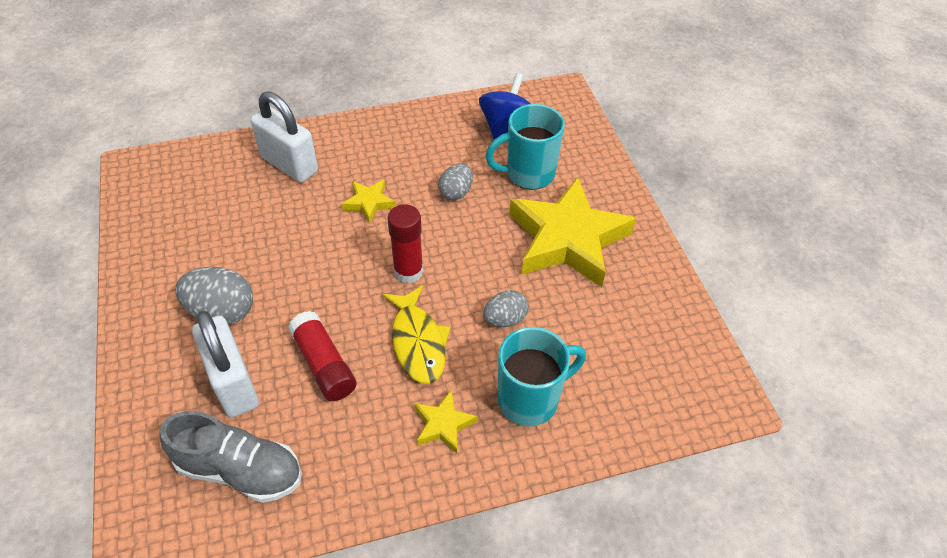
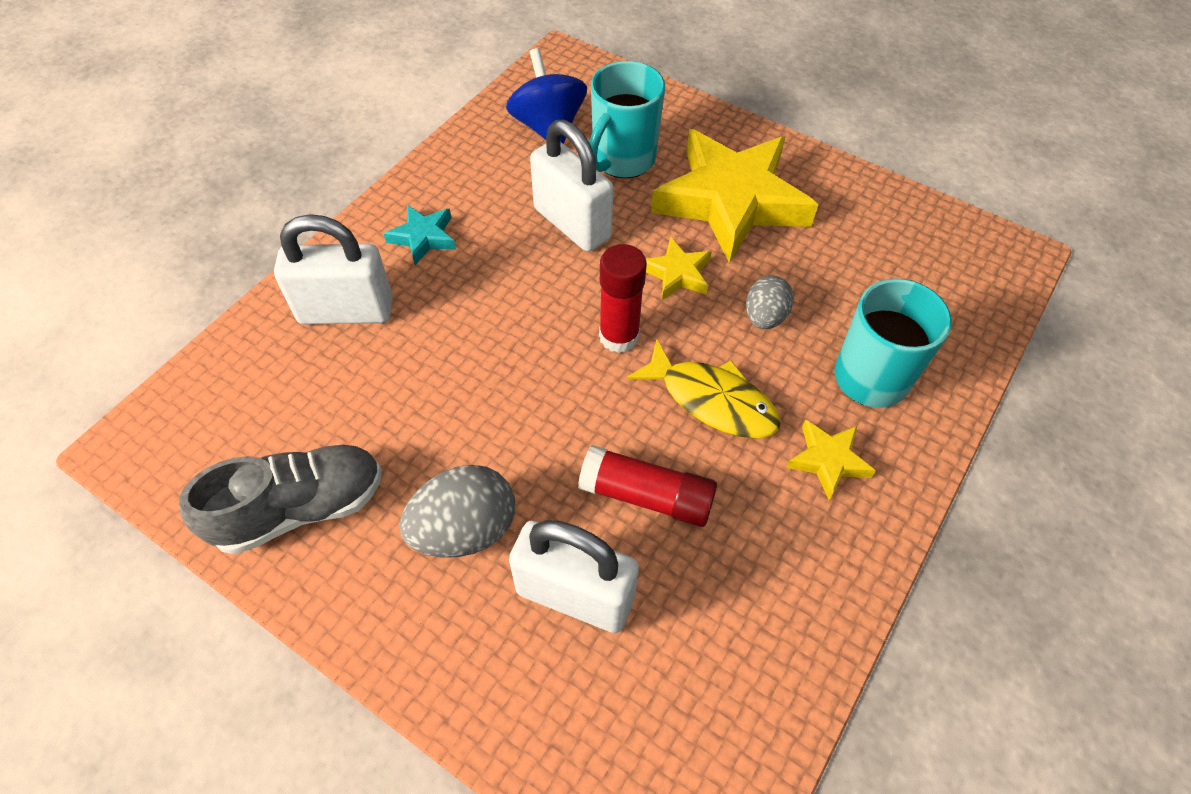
camera: 40 degrees left, 5 degrees up
grey shoe [160,411,302,503] -> grey shoe moved to [179,444,382,555]
yellow star [342,180,396,224] -> yellow star moved to [646,236,712,300]
grey egg [438,164,473,200] -> white padlock [530,120,614,252]
none -> turquoise star [384,205,456,265]

